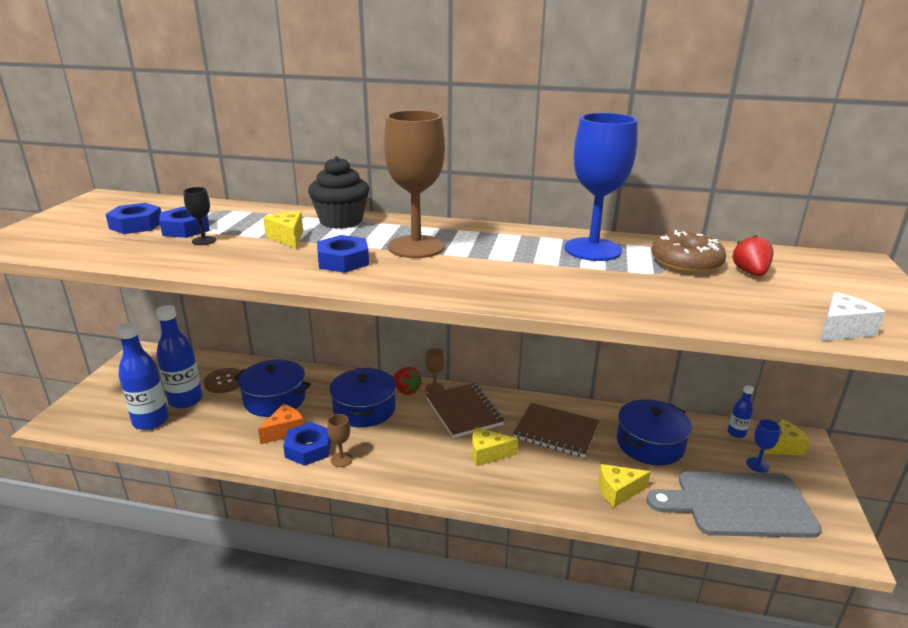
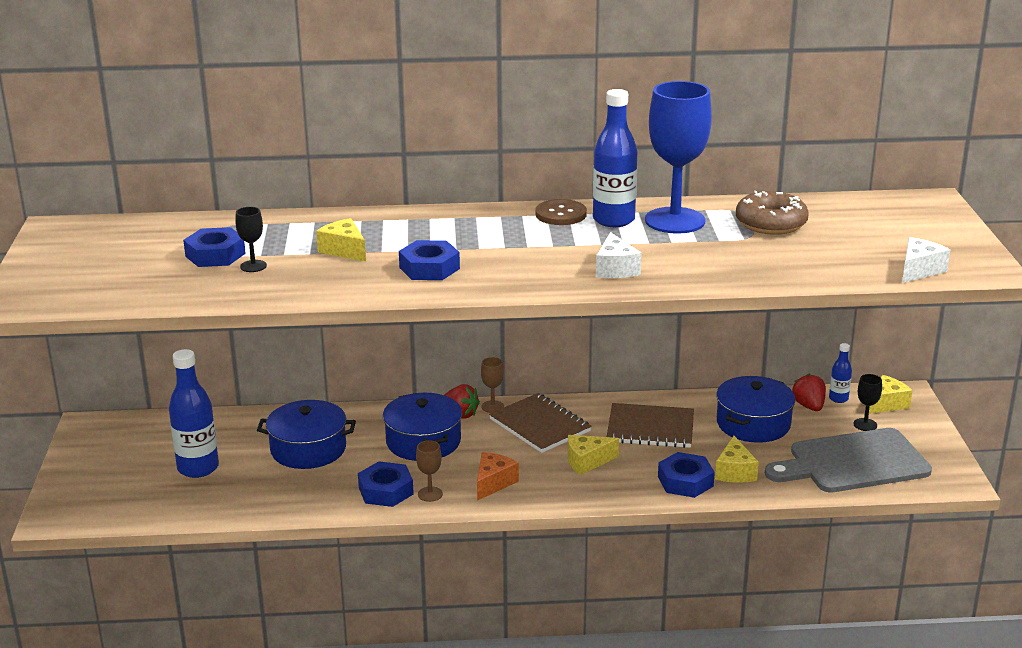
camera: 15 degrees left, 0 degrees up
blue nut [105,203,161,234] -> blue nut moved to [658,452,715,498]
blue bottle [117,322,169,430] -> blue bottle moved to [593,89,637,227]
brown button [204,368,241,393] -> brown button moved to [535,199,587,225]
orange cheese [258,404,304,444] -> orange cheese moved to [477,452,519,501]
black cupcake [308,156,369,229] -> none
brown goblet [384,110,445,258] -> none
yellow cheese [598,464,651,507] -> yellow cheese turned 60 degrees counterclockwise [715,436,759,483]
red strawberry [732,235,774,276] -> red strawberry moved to [792,373,826,411]
blue goblet [746,419,781,473] -> black goblet [854,374,882,431]
none -> white cheese [596,232,642,278]

